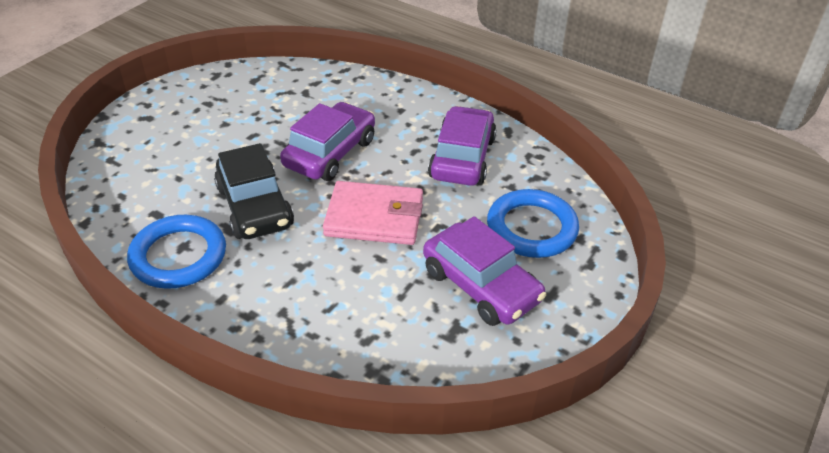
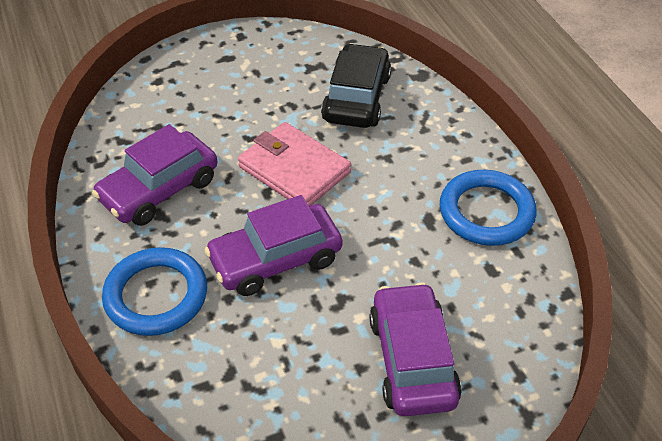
camera: 145 degrees left, 5 degrees up
black car [214,143,294,239] -> black car moved to [321,43,391,128]
purple car [423,216,546,326] -> purple car moved to [369,282,462,416]
blue ring [487,189,579,258] -> blue ring moved to [102,247,207,336]

